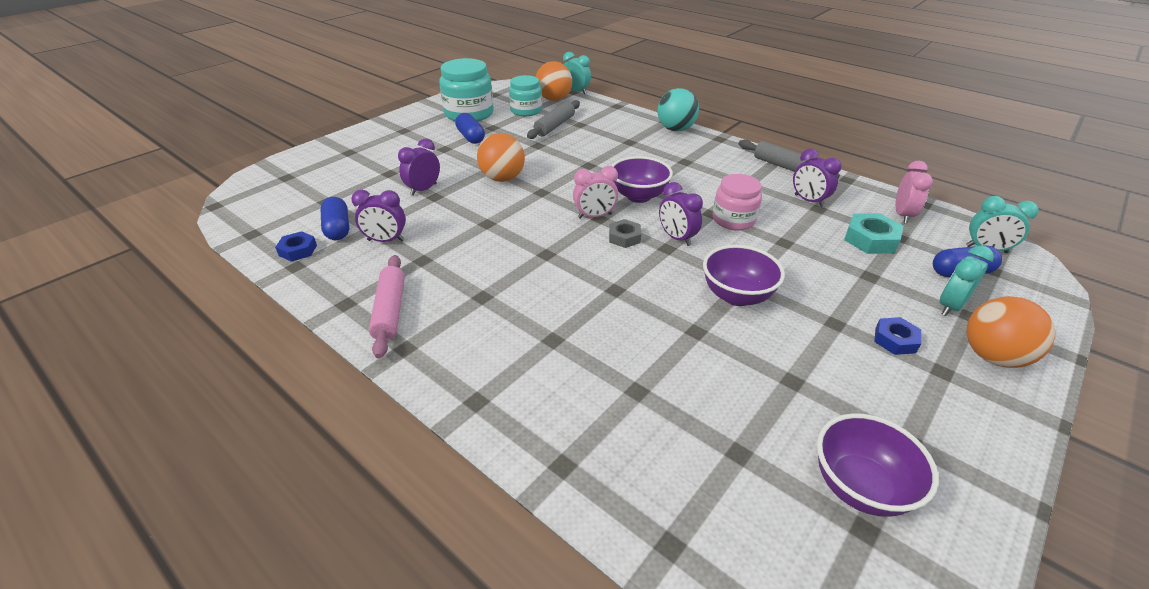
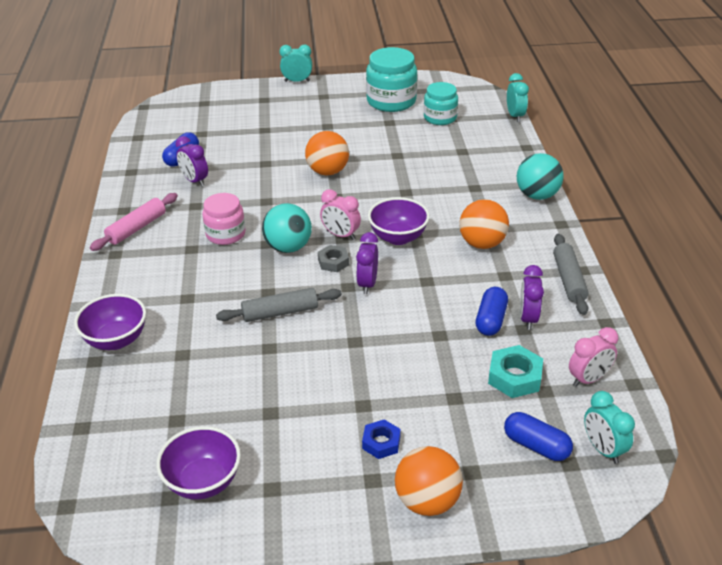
camera: 45 degrees right, 0 degrees up
blue nut [275,231,317,262] -> none
purple clock [398,139,440,196] -> none
blue capsule [455,113,485,144] -> blue capsule moved to [476,287,508,336]
grey rolling pin [527,100,580,139] -> grey rolling pin moved to [216,288,342,322]
orange ball [536,61,572,101] -> orange ball moved to [459,199,509,249]
purple bowl [703,245,785,306] -> purple bowl moved to [74,294,146,350]
pink jar [713,174,762,231] -> pink jar moved to [202,193,245,245]
turquoise clock [940,245,994,316] -> turquoise clock moved to [279,45,312,82]
none -> turquoise ball [262,203,312,253]

